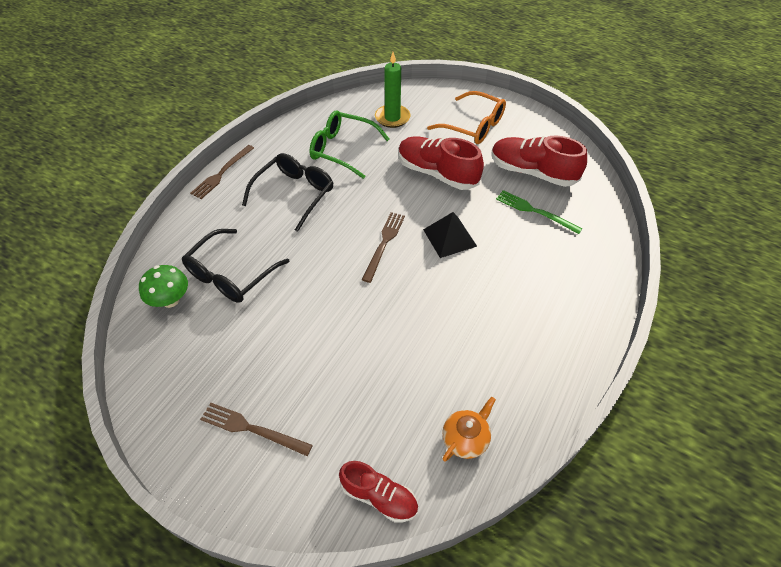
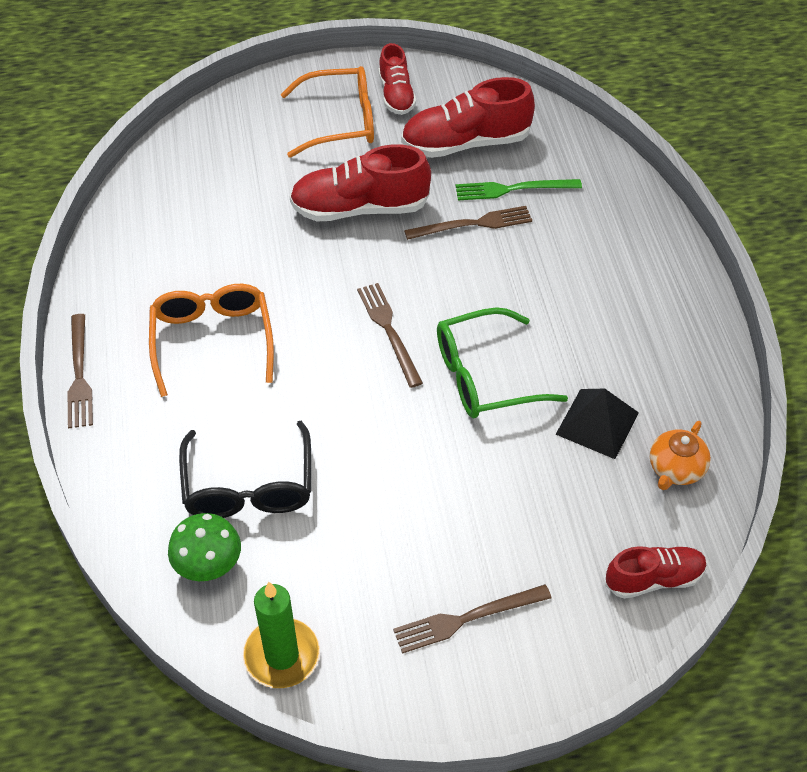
camera: 40 degrees left, 0 degrees up
black glasses [242,153,333,232] -> orange glasses [149,284,274,397]
green glasses [310,110,389,179] -> green glasses moved to [437,307,568,418]
green candle [375,52,410,128] -> green candle moved to [243,582,320,688]
black pyramid [423,212,477,258] -> black pyramid moved to [555,389,639,459]
orange teapot [442,397,496,462] -> orange teapot turned 150 degrees counterclockwise [650,421,711,490]
none -> red shoe [379,43,416,115]
none -> brown fork [404,206,532,240]

